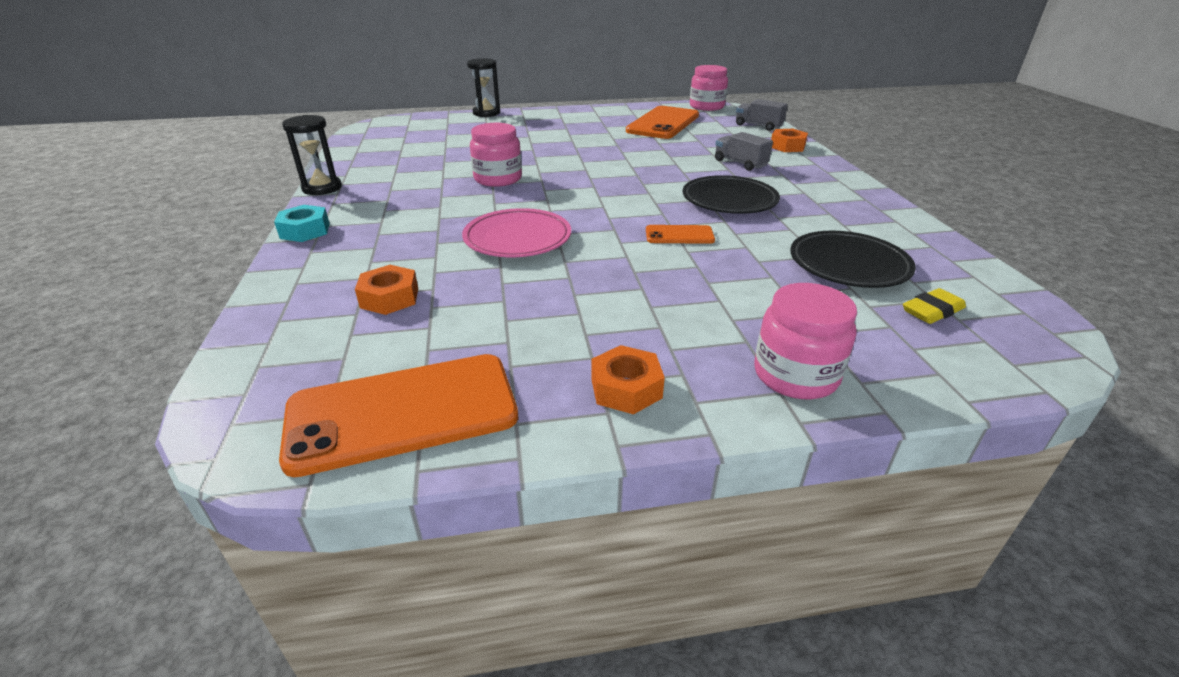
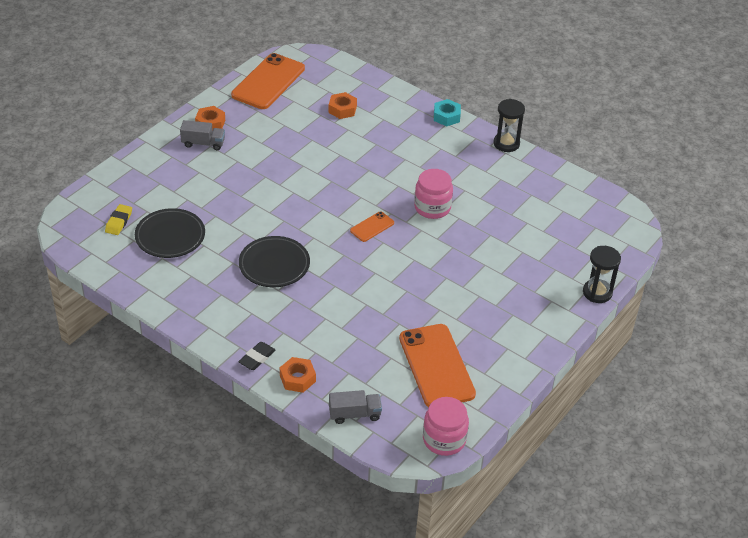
camera: 135 degrees right, 10 degrees up
pink plate [462,208,571,257] -> none
orange phone [646,225,715,244] -> orange phone moved to [350,211,394,242]
grey truck [715,132,773,171] -> grey truck moved to [180,120,225,150]
pink jar [754,283,857,399] -> none
none -> black eraser [238,342,276,370]

